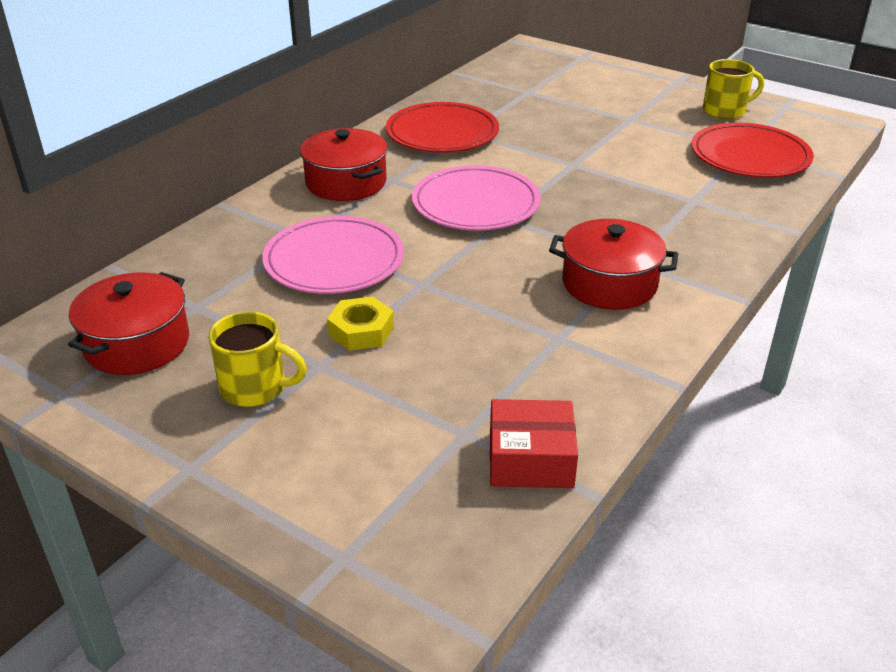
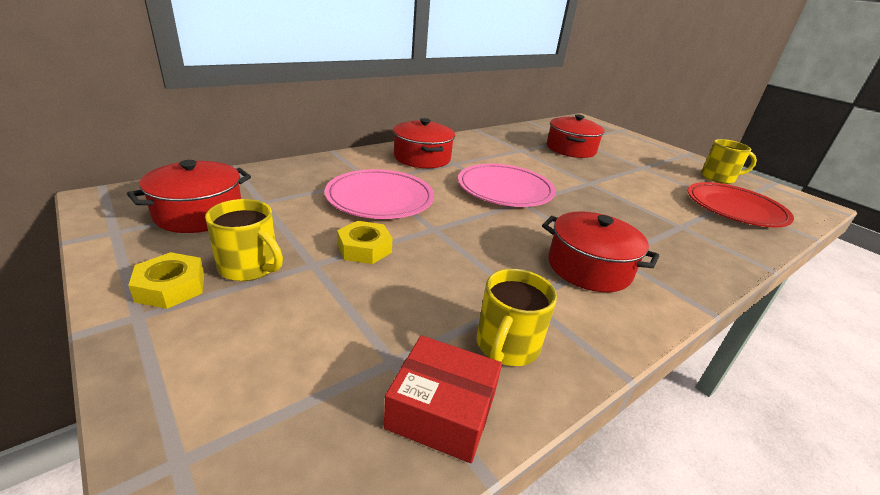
camera: 15 degrees right, 5 degrees down
red plate [386,102,499,153] -> none
none -> yellow nut [128,252,204,309]
none -> yellow mug [477,269,557,366]
none -> red pot [547,114,605,158]

